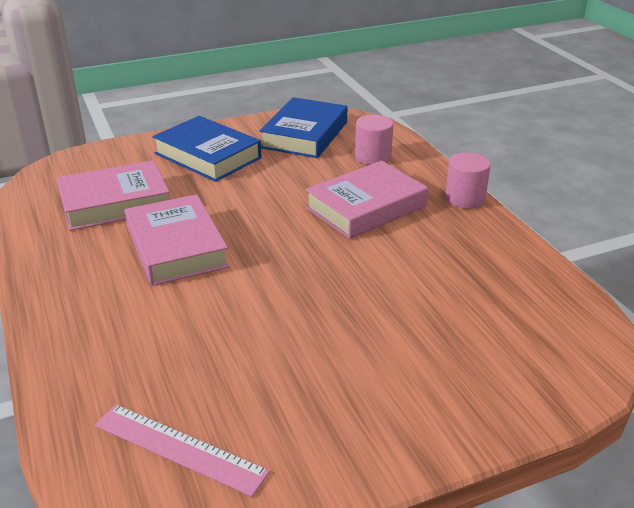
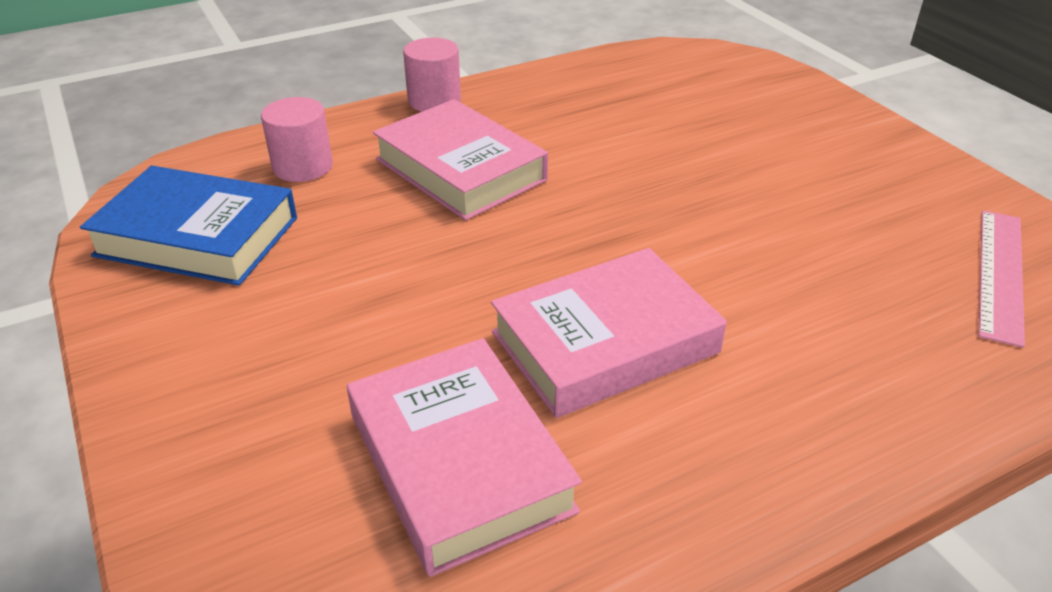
camera: 95 degrees left, 5 degrees up
blue book [152,116,262,182] -> none

